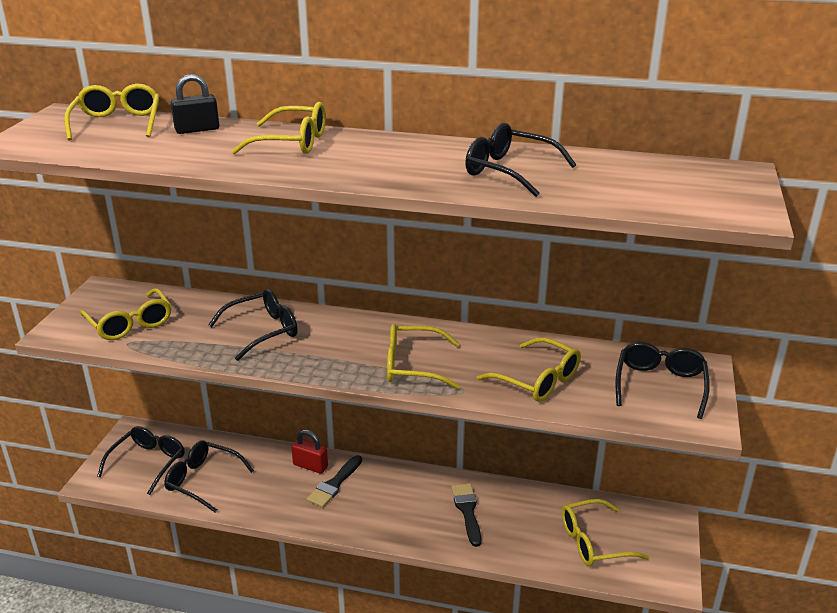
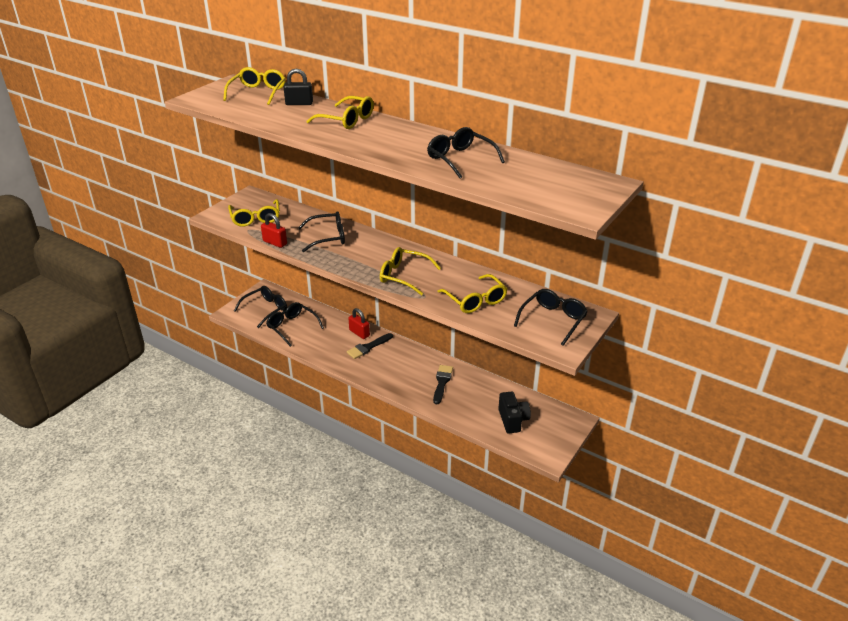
camera: 20 degrees right, 5 degrees up
yellow glasses [562,499,649,566] -> black camera [498,392,531,433]
none -> red padlock [261,213,287,248]

